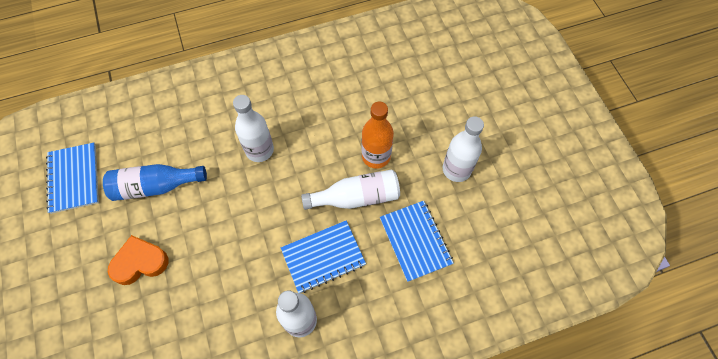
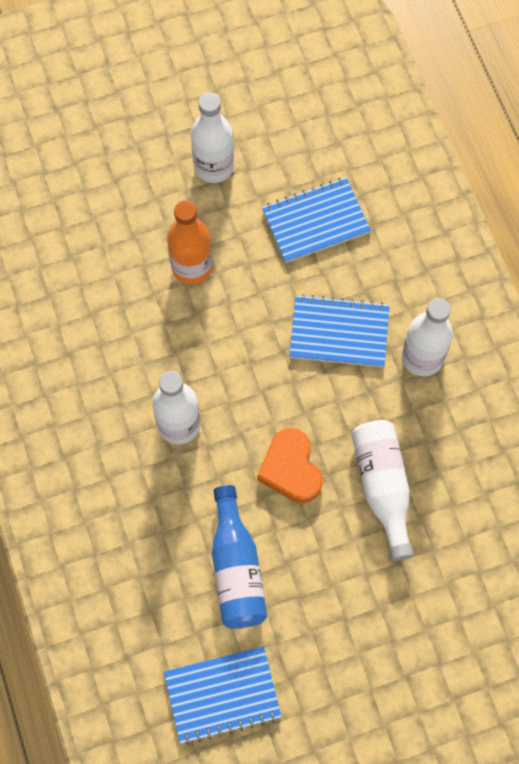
camera: 90 degrees left, 5 degrees up
orange heart [108,235,168,285] -> orange heart moved to [257,428,323,503]
blue notebook [281,220,366,293] -> blue notebook turned 60 degrees counterclockwise [289,294,390,367]
white bottle [301,169,400,210] -> white bottle moved to [351,420,414,561]

